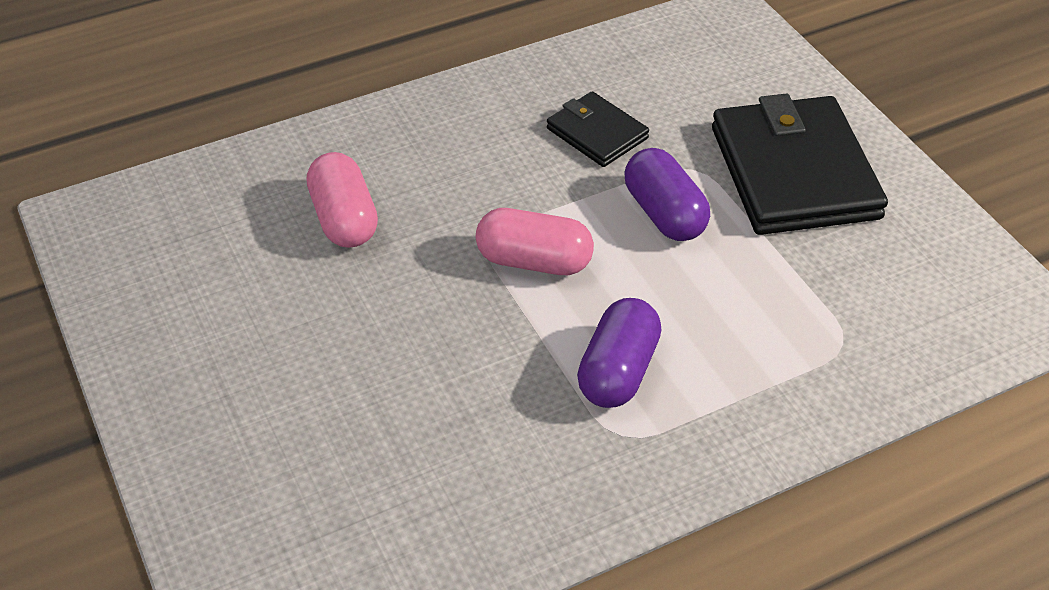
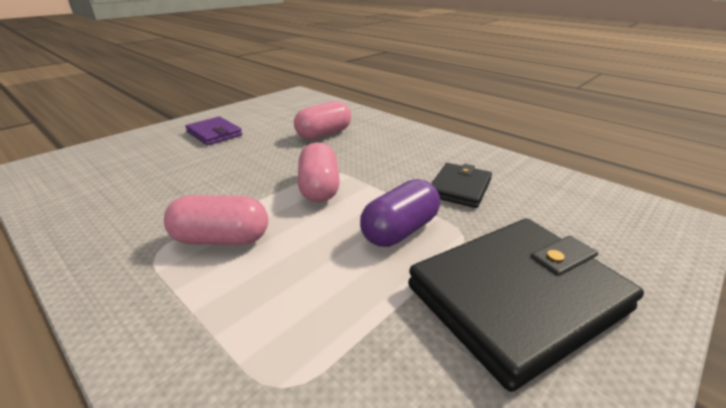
camera: 70 degrees right, 15 degrees down
purple capsule [577,298,661,408] -> pink capsule [164,195,268,245]
none -> purple wallet [185,117,242,145]

